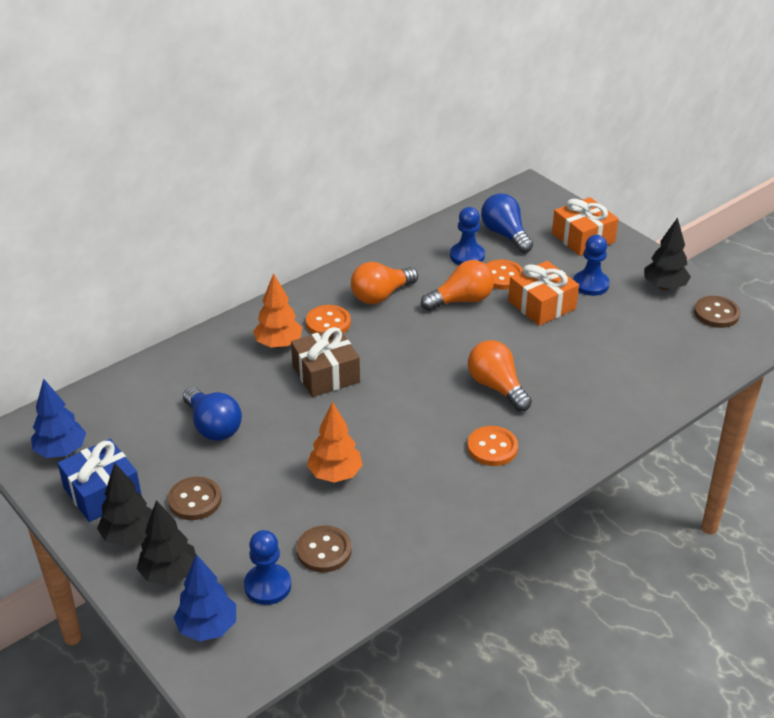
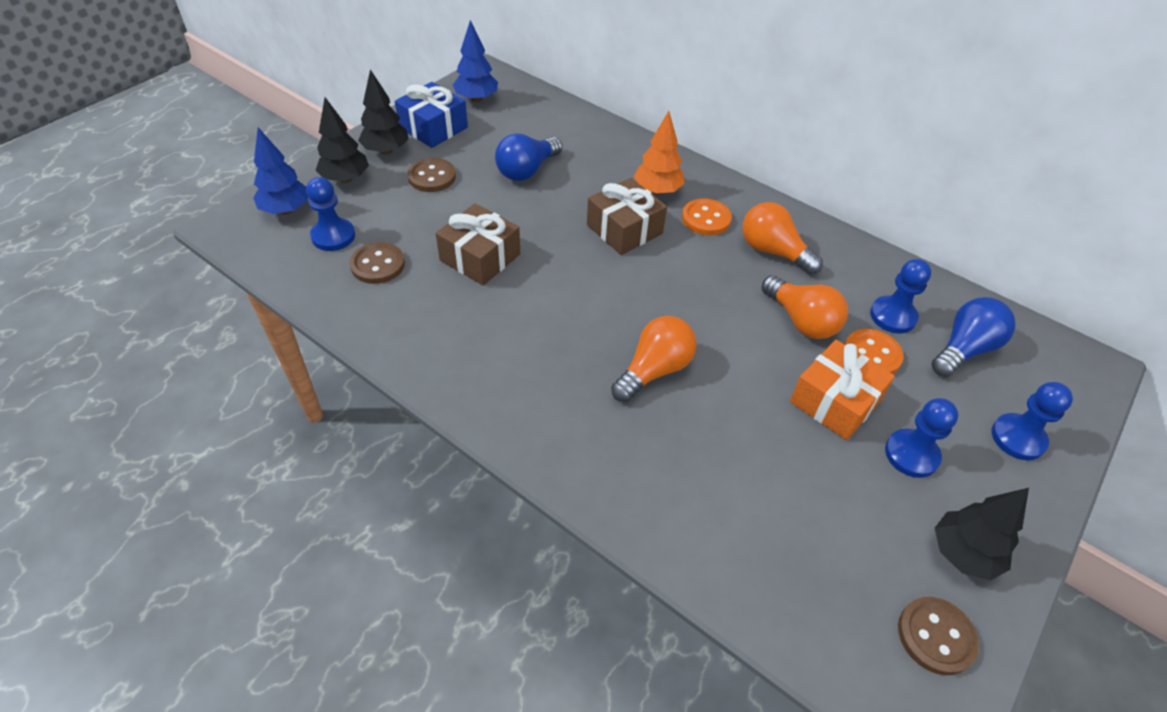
camera: 75 degrees right, 10 degrees up
orange tree [307,401,363,483] -> brown gift [436,203,520,286]
orange button [467,426,518,466] -> none
orange gift [552,197,619,256] -> blue pawn [992,382,1073,460]

